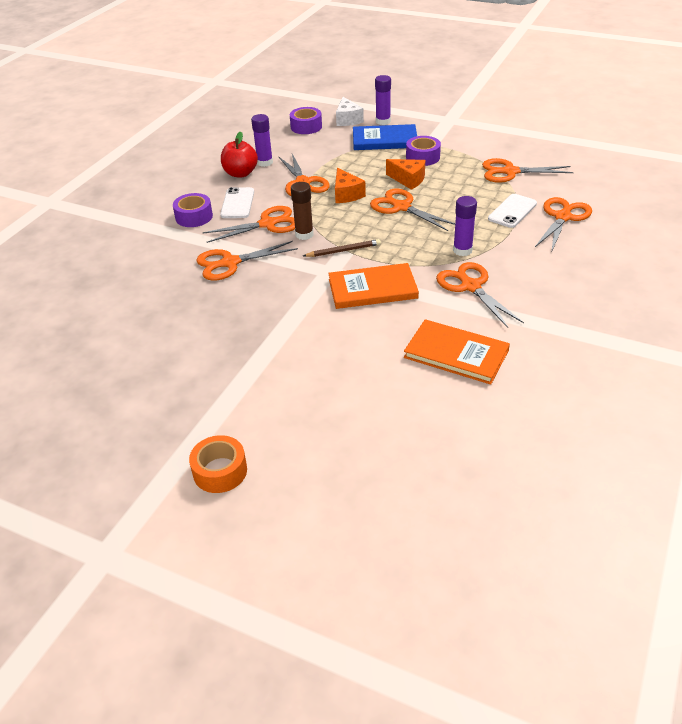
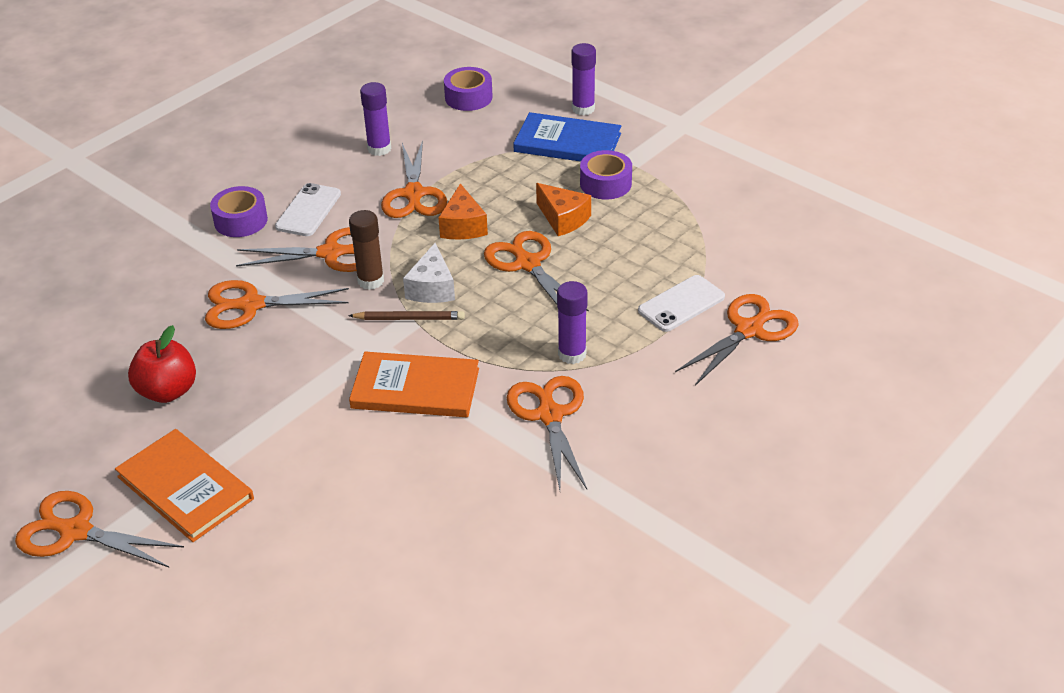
camera: 15 degrees right, 0 degrees up
orange tape [189,435,247,493] -> none
red apple [221,131,258,178] -> red apple moved to [128,325,196,403]
white cheese [336,97,364,126] -> white cheese moved to [403,243,455,303]
orange book [404,319,510,385] -> orange book moved to [115,429,254,542]
orange scissors [482,158,574,183] -> orange scissors moved to [15,491,184,567]

